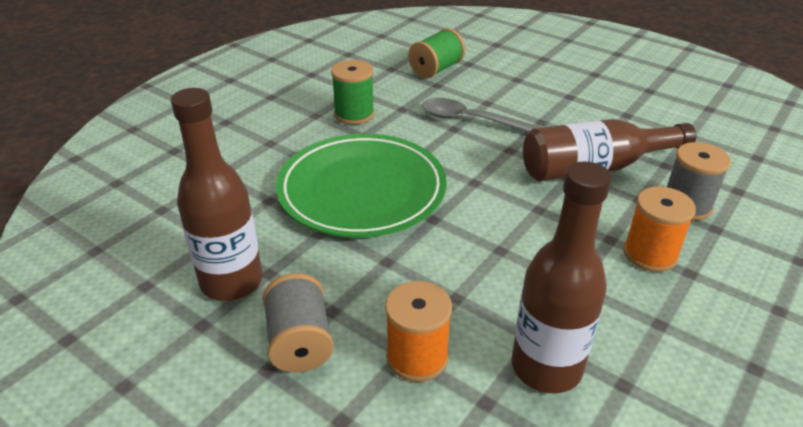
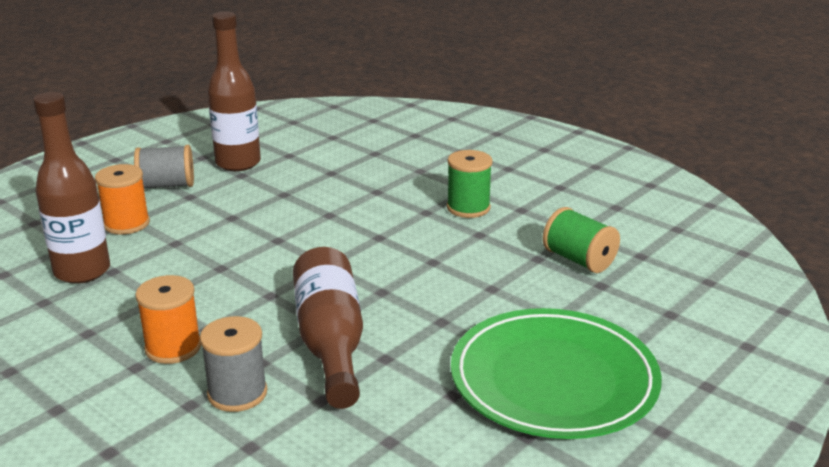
camera: 95 degrees right, 10 degrees down
green plate [276,134,447,237] -> green plate moved to [451,308,662,439]
grey spoon [422,98,543,133] -> none

